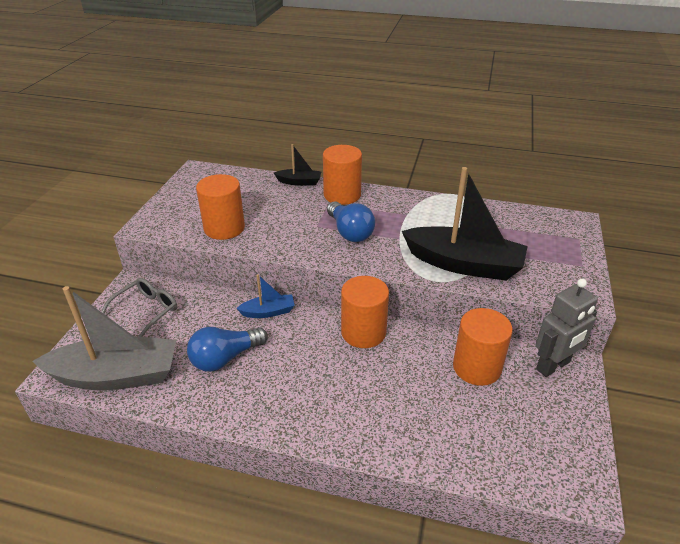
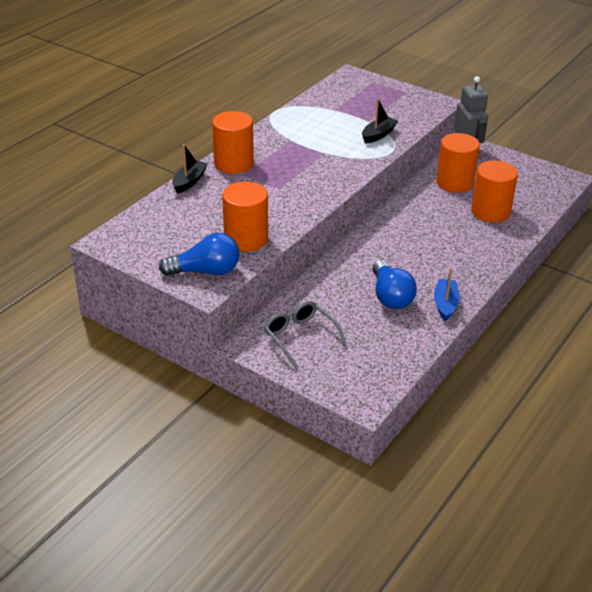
camera: 70 degrees left, 0 degrees up
grey boat [32,286,176,390] -> none
blue boat [236,274,295,318] -> blue boat moved to [434,268,460,321]
blue light bulb [327,201,375,242] -> blue light bulb moved to [159,233,240,276]
orange cylinder [341,276,389,348] -> orange cylinder moved to [471,160,518,223]
black boat [402,167,528,281] -> black boat [362,98,398,144], size x0.47

